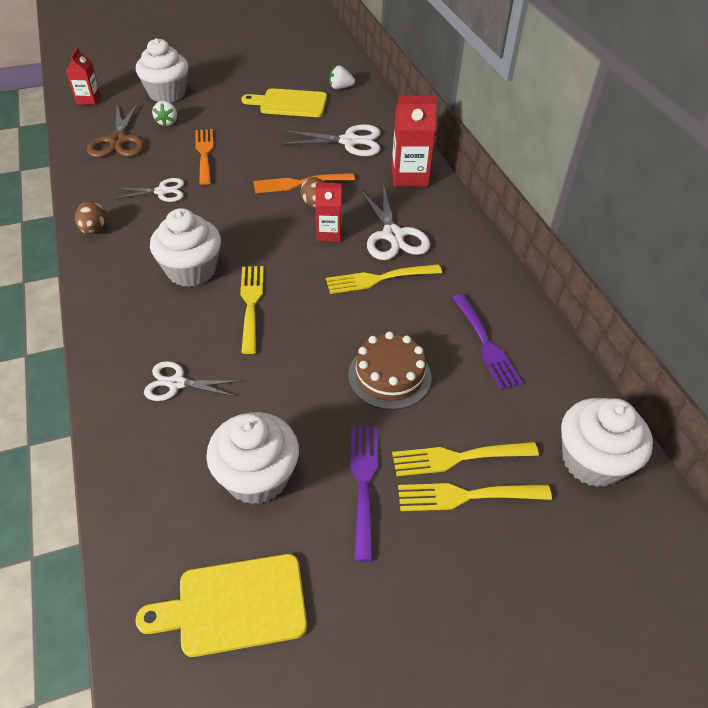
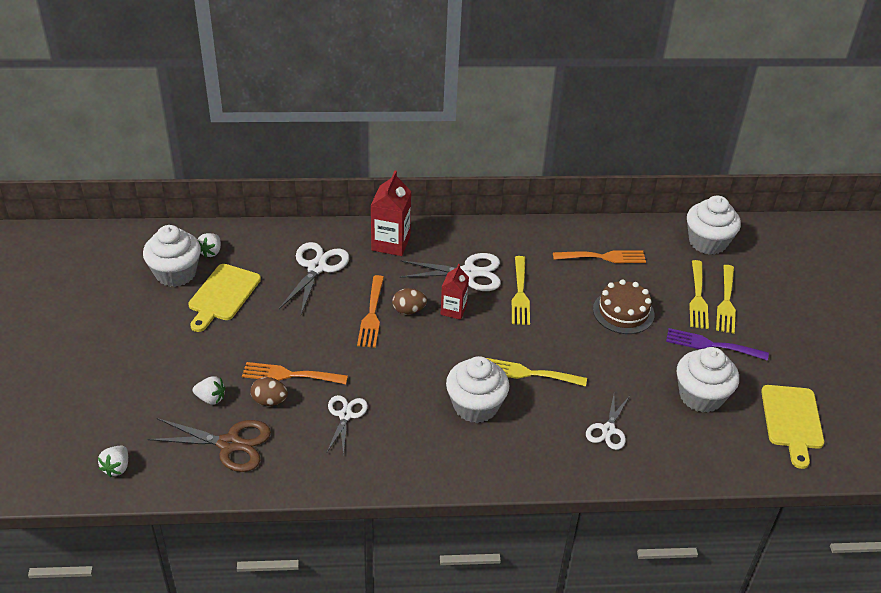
camera: 75 degrees left, 5 degrees down
red carton [66,47,101,105] -> white strawberry [98,446,128,477]
brown egg [75,201,107,234] -> brown egg moved to [250,377,288,406]
white cupcake [136,38,189,103] -> white cupcake moved to [143,225,201,287]
purple fork [452,294,523,390] -> orange fork [553,250,646,263]

